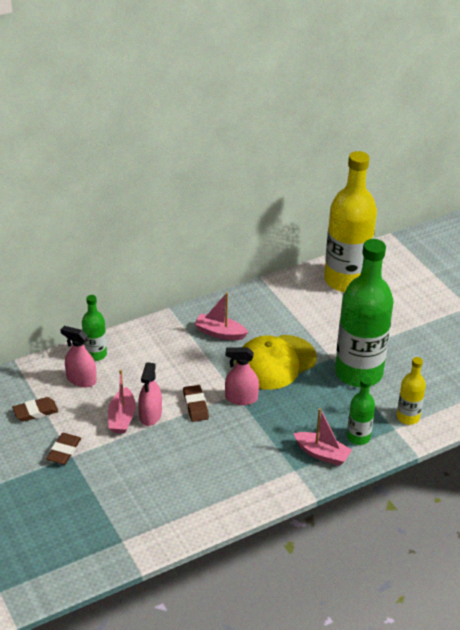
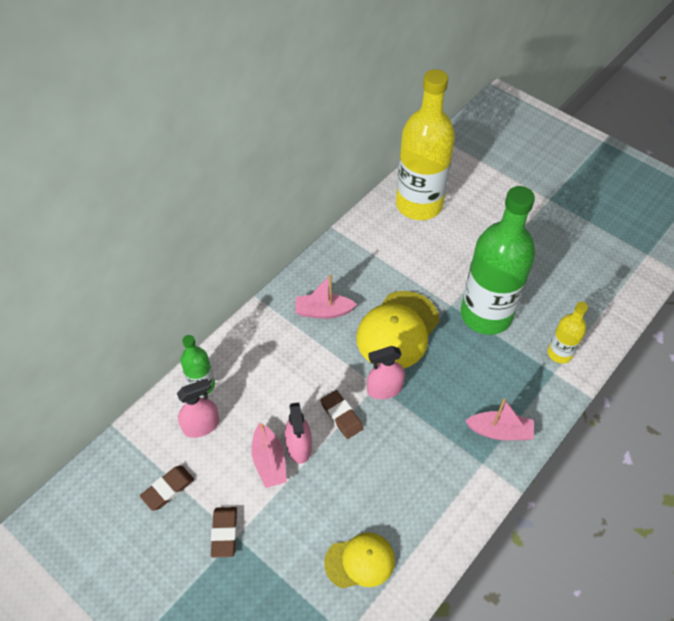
camera: 20 degrees left, 15 degrees up
pink spray bottle [61,326,97,387] -> pink spray bottle turned 150 degrees clockwise [177,378,219,438]
green bottle [347,377,375,445] -> none
none -> yellow cap [324,533,395,588]

